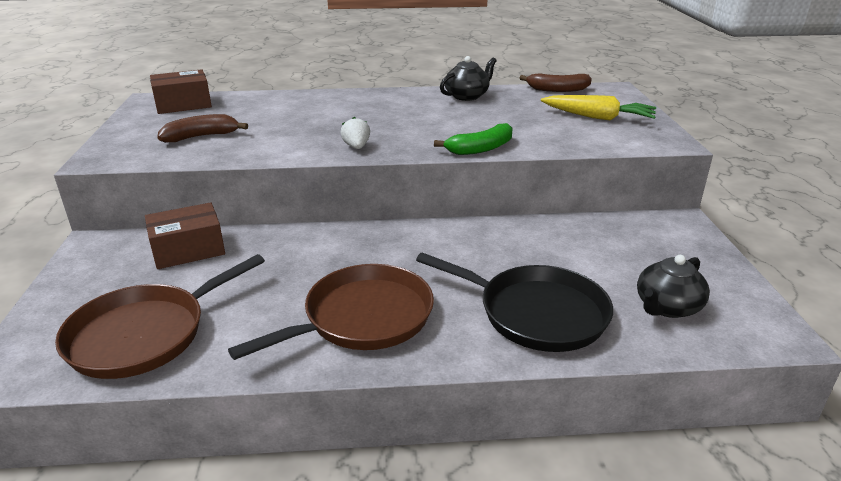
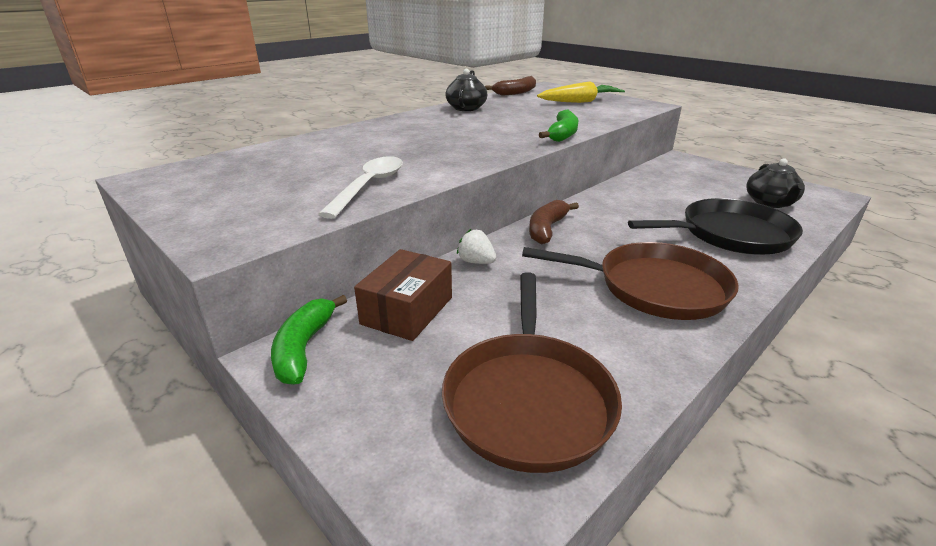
camera: 40 degrees left, 0 degrees up
brown box [150,69,212,114] -> none
brown banana [157,114,248,143] -> brown banana moved to [529,200,579,244]
brown pan [228,264,434,360] -> brown pan turned 90 degrees clockwise [522,242,739,320]
white strawberry [340,117,370,149] -> white strawberry moved to [457,229,496,264]
none -> green banana [271,295,347,385]
none -> white spoon [318,156,403,219]

